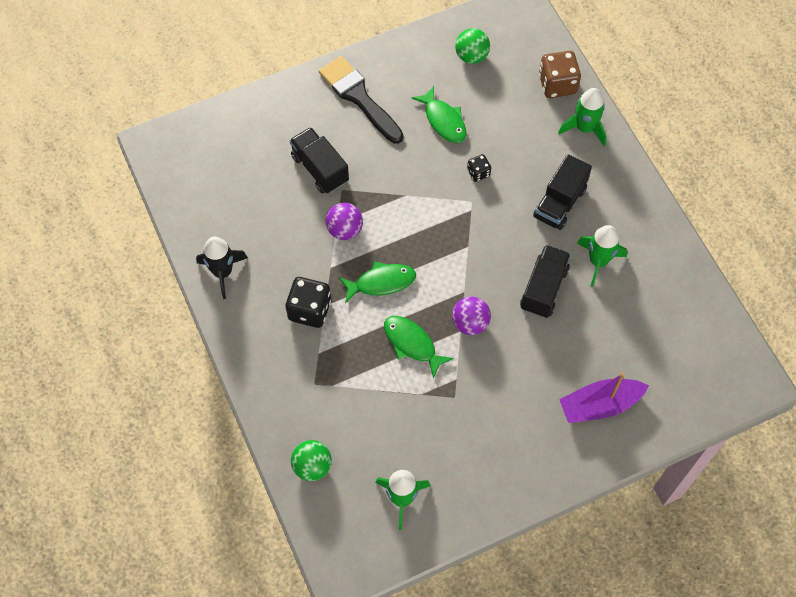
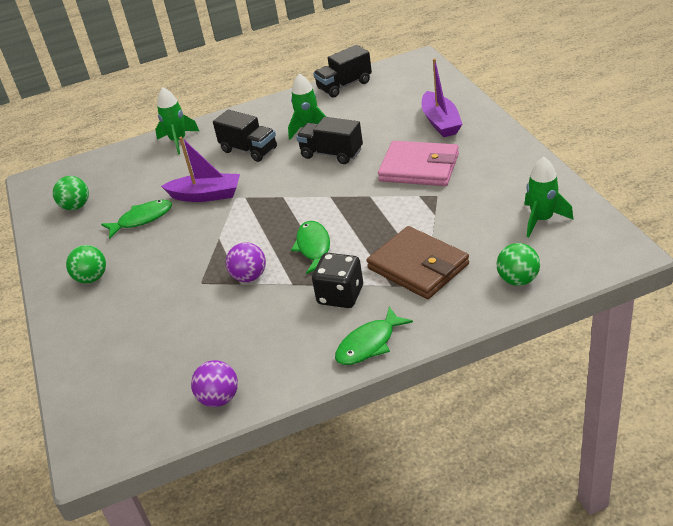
camera: 80 degrees left, 25 degrees down
black rocket [196,237,248,299] -> none
black truck [290,127,349,193] -> black truck moved to [313,45,372,98]
black brush [319,56,403,144] -> green ball [66,245,106,283]
green fish [384,316,453,379] -> green fish moved to [335,307,413,365]
purple ball [452,296,491,335] -> purple ball moved to [191,360,238,407]
black dice [467,154,491,182] -> purple boat [161,137,240,202]
brown dice [539,51,581,98] -> none
none -> brown wallet [367,226,469,299]
none -> pink wallet [378,141,459,186]

